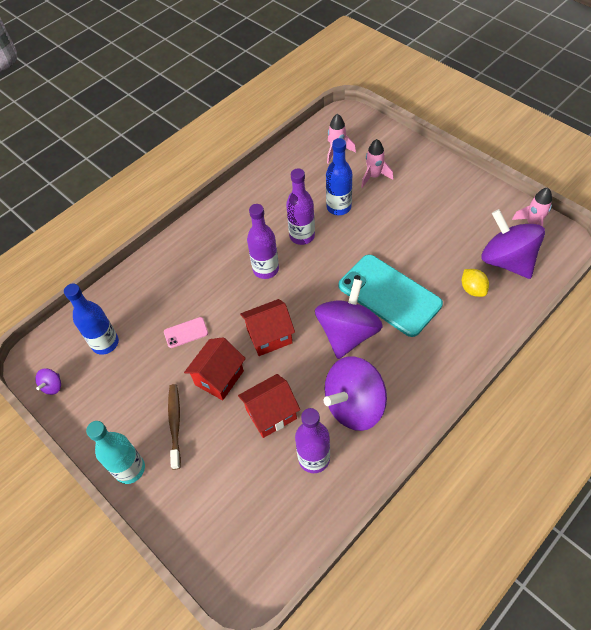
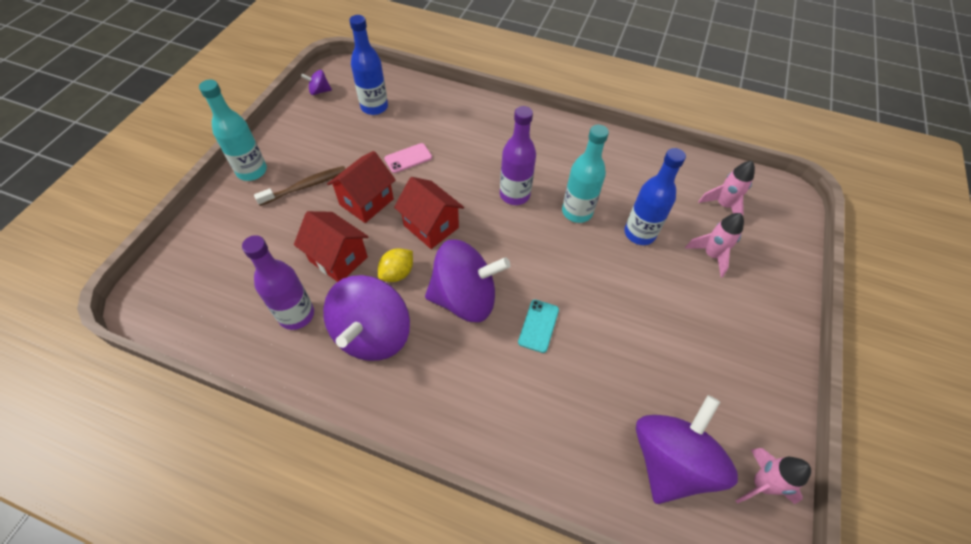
camera: 60 degrees right, 0 degrees up
pink phone [164,317,208,348] -> pink phone turned 75 degrees counterclockwise [384,143,432,173]
red house [184,337,246,400] -> red house turned 60 degrees counterclockwise [327,151,396,223]
purple bottle [286,168,315,245] -> turquoise bottle [562,125,609,223]
purple spinning top [324,356,387,431] -> purple spinning top turned 105 degrees counterclockwise [323,275,410,361]
turquoise phone [339,255,443,337] -> turquoise phone [518,300,559,353], size x0.42
yellow lemon [462,269,489,297] -> yellow lemon moved to [378,248,413,282]

